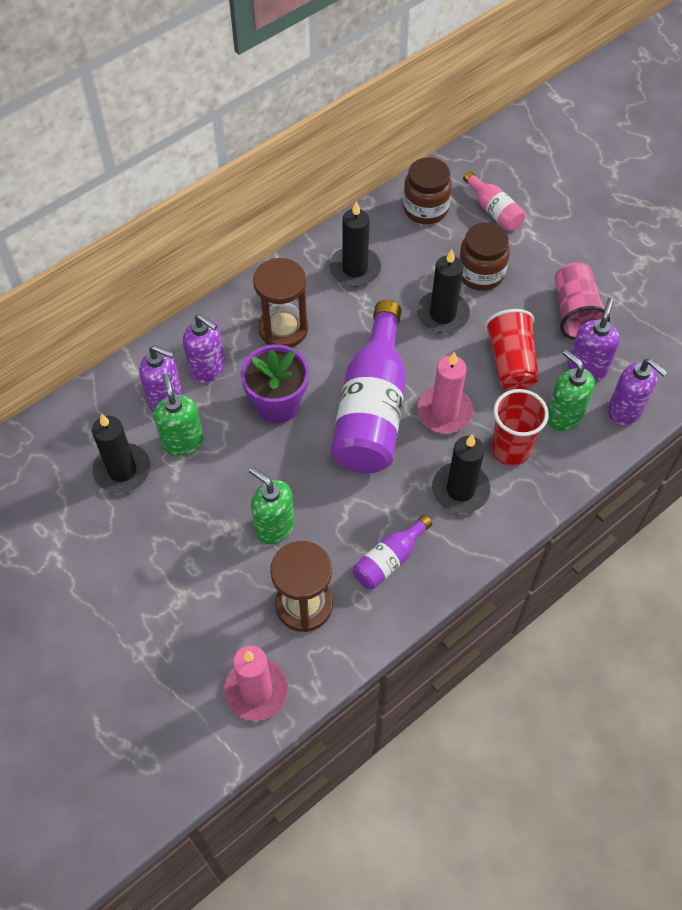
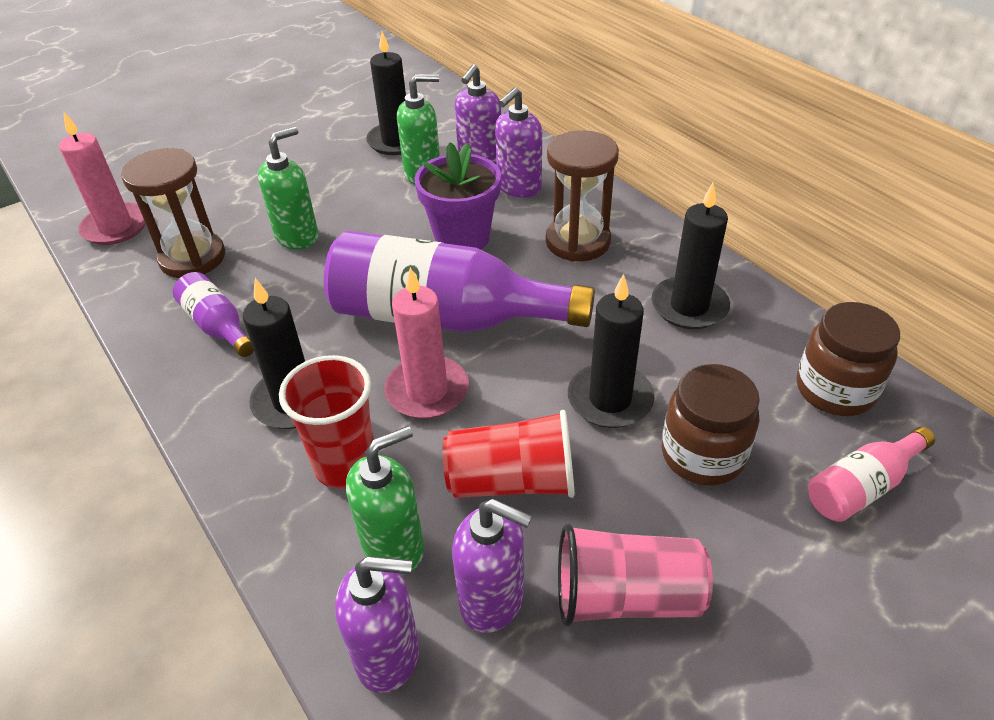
camera: 95 degrees right, 15 degrees down
purple soap dispenser [608,359,668,425] -> purple soap dispenser turned 135 degrees counterclockwise [335,556,419,693]

